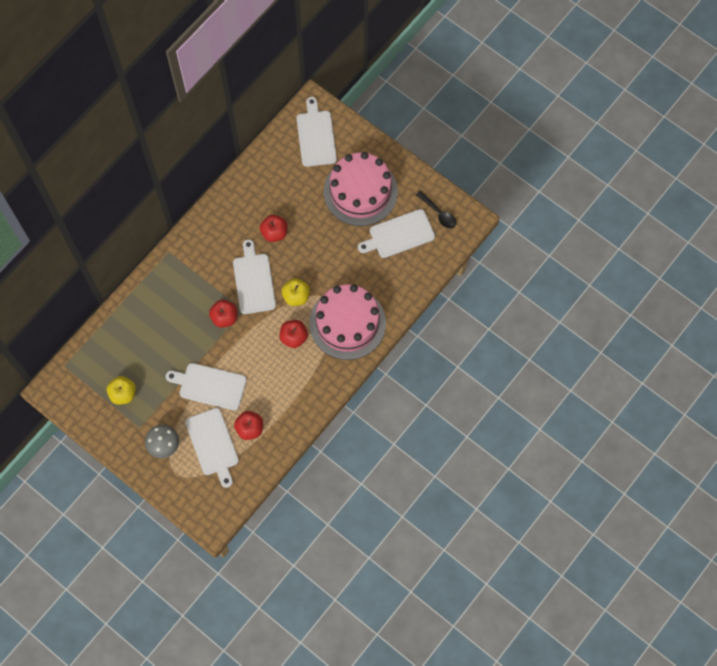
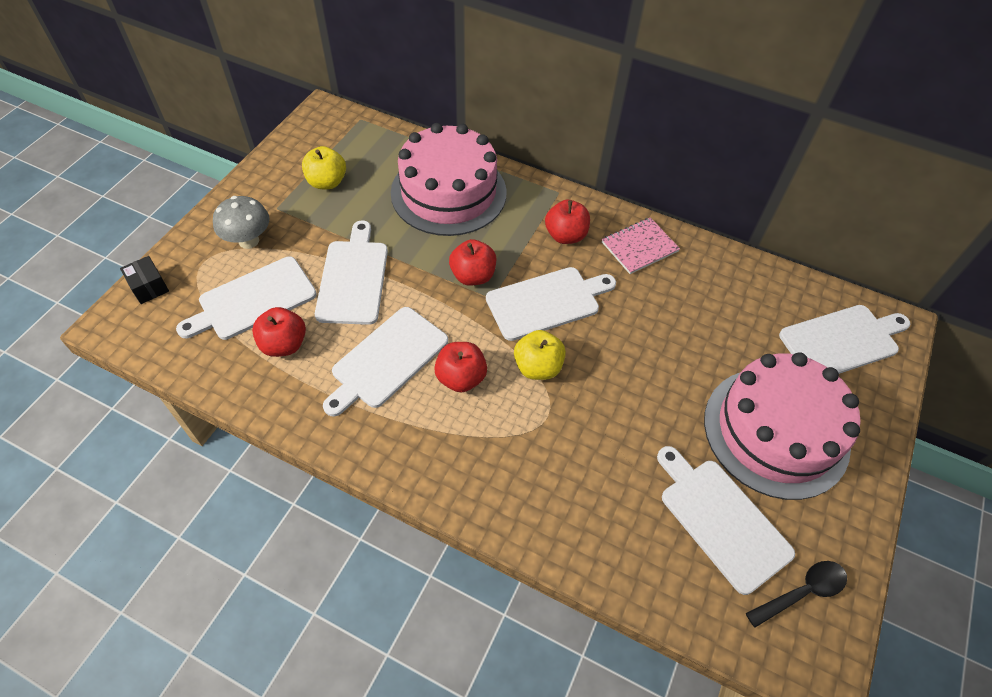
camera: 75 degrees right, 15 degrees down
red apple [260,215,287,242] -> red apple moved to [545,200,590,244]
pink cake [309,284,386,360] -> pink cake moved to [391,123,507,236]
black spoon [416,191,456,228] -> black spoon turned 150 degrees counterclockwise [746,561,847,628]
none -> black box [120,256,169,304]
none -> white cutting board [323,307,448,417]
none -> pink notebook [602,217,680,274]

